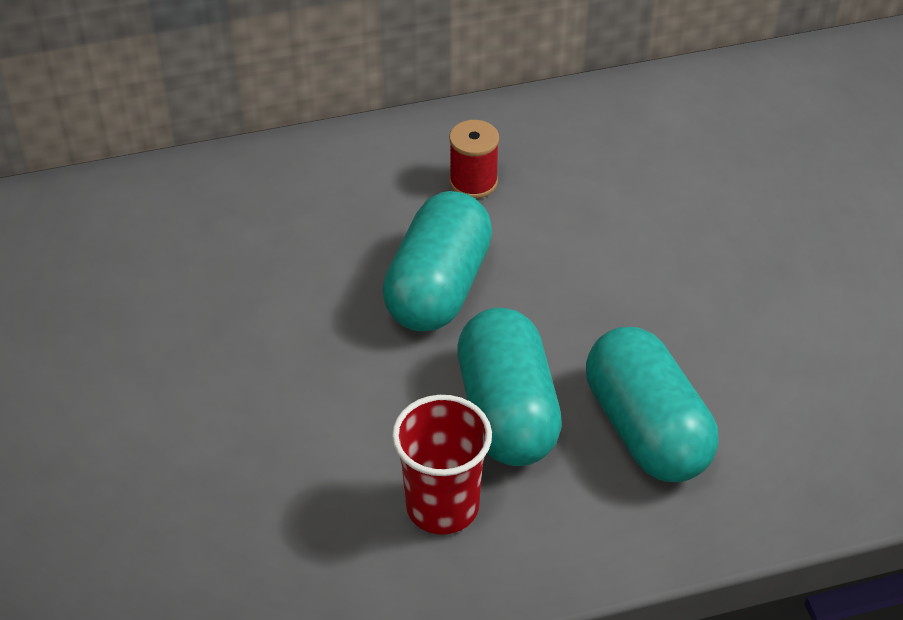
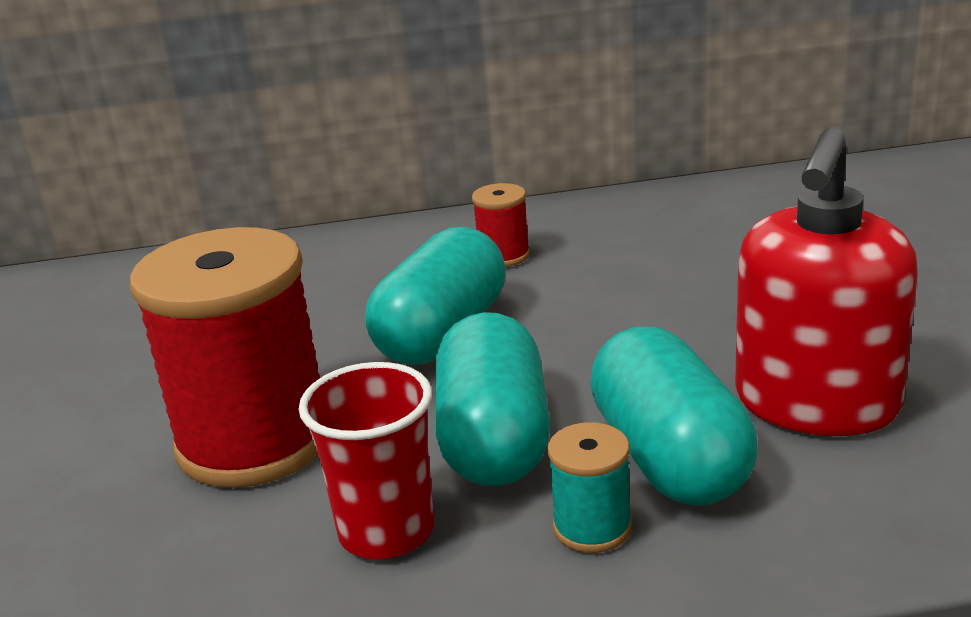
camera: 10 degrees right, 20 degrees down
none -> red spool [130,227,320,488]
none -> turquoise spool [547,422,632,553]
none -> red soap dispenser [735,127,918,436]

